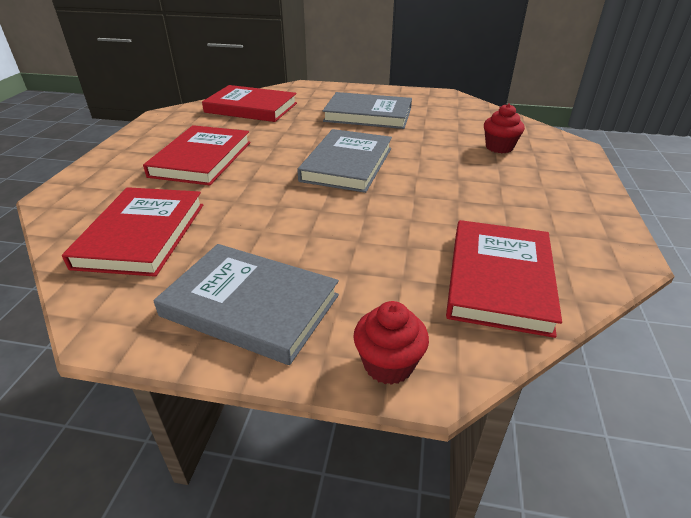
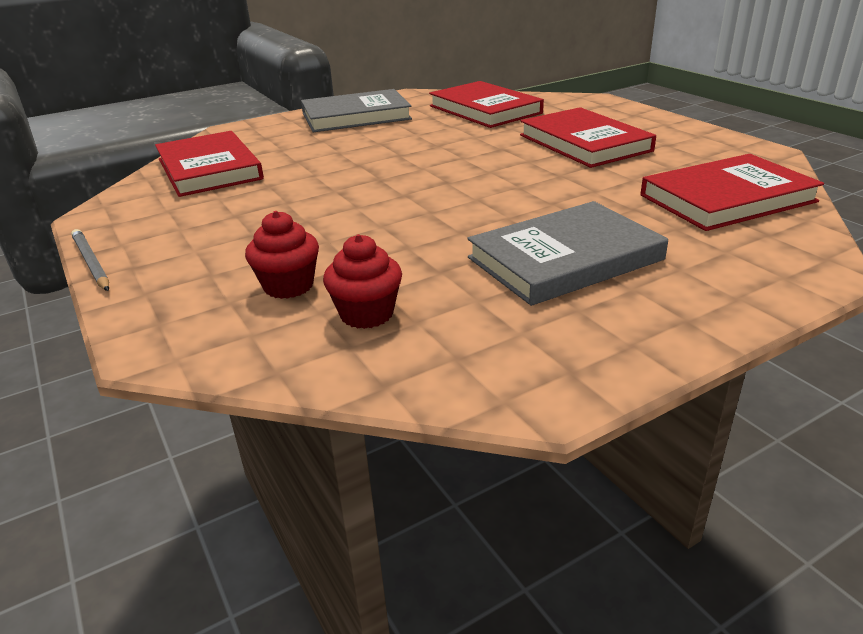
camera: 140 degrees right, 5 degrees down
grey book [297,129,392,193] -> none
red cupcake [353,301,429,385] -> red cupcake moved to [323,234,402,329]
none -> grey pencil [71,229,109,291]

